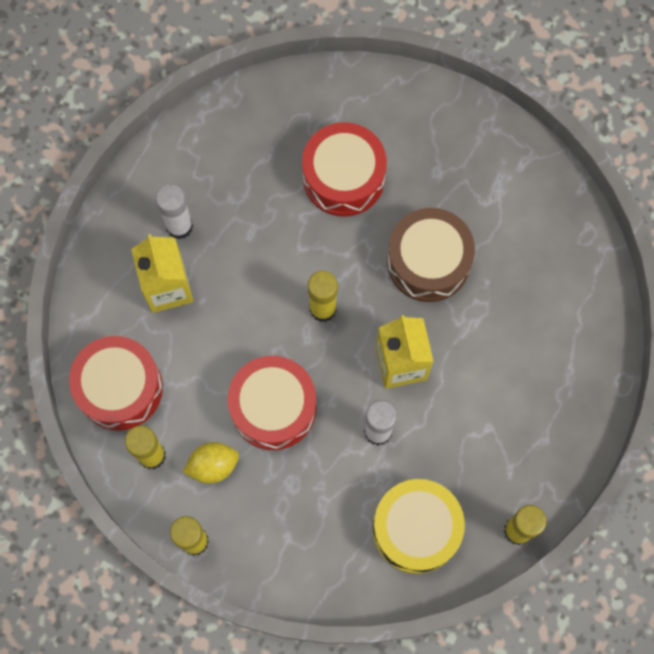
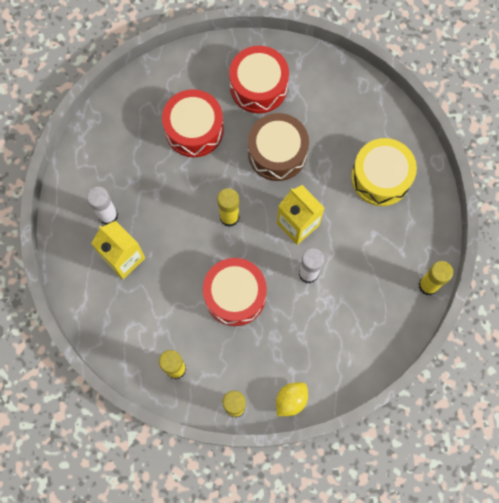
camera: 30 degrees left, 0 degrees up
red drum [69,336,163,430] -> red drum moved to [229,46,289,113]
yellow lemon [183,442,239,483] -> yellow lemon moved to [276,382,308,416]
yellow drum [373,479,465,574] -> yellow drum moved to [351,138,417,206]

